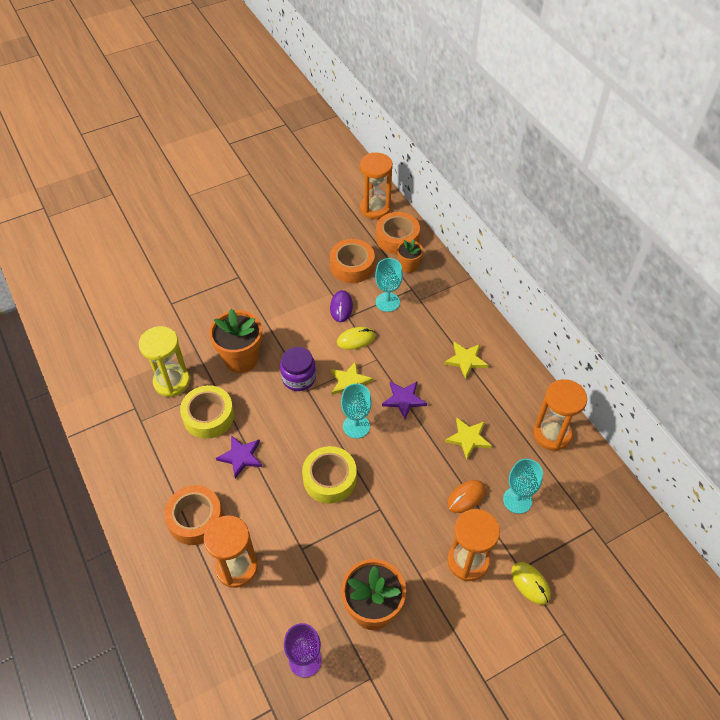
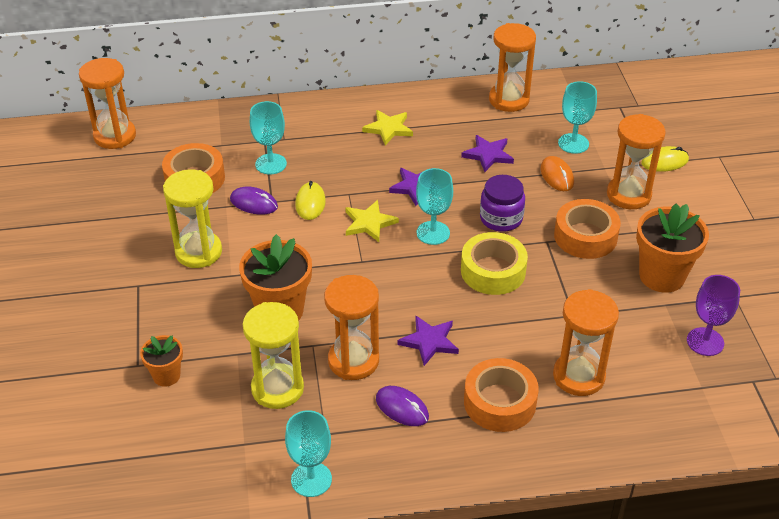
camera: 70 degrees left, 10 degrees down
yellow tape [180,385,234,439] -> orange hourglass [324,275,379,380]
purple jar [280,347,316,391] -> purple jar moved to [480,175,525,232]
orange tape [376,212,420,255] -> orange tape moved to [554,199,621,259]
orange flower pot [397,239,423,273] -> orange flower pot moved to [140,335,183,387]
yellow star [445,418,492,460] -> purple star [461,135,514,172]
none -> yellow hourglass [163,169,222,268]
none -> turquoise goblet [285,410,332,497]
none -> purple mouse [376,386,429,426]

